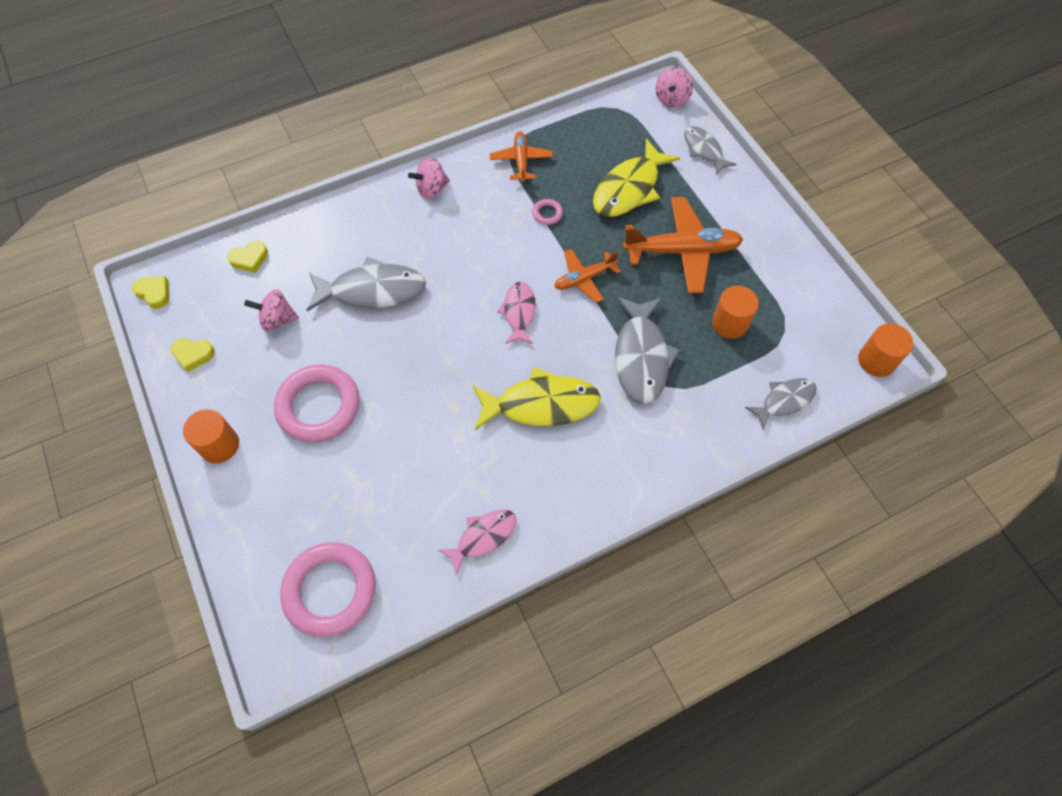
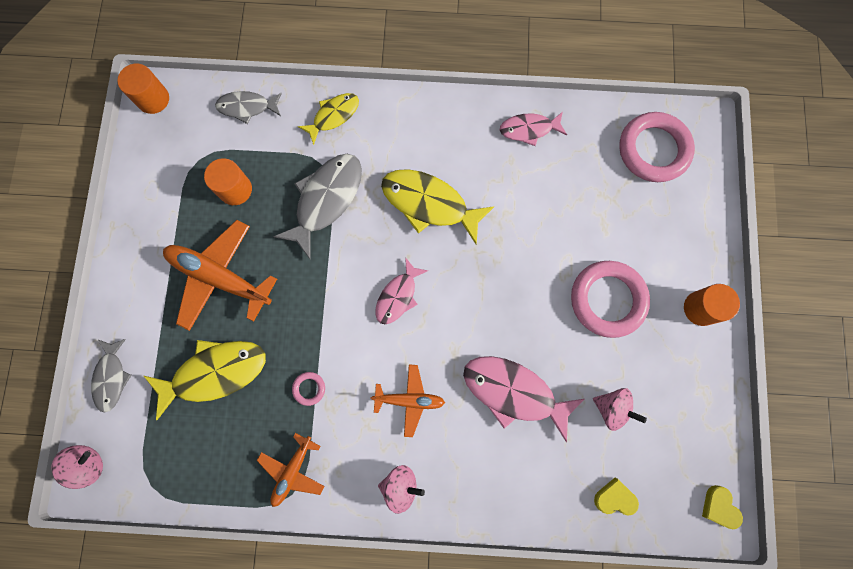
camera: 150 degrees left, 15 degrees up
yellow heart [171,338,215,372] -> none
grey fish [307,257,426,311] -> pink fish [463,356,584,442]
orange plane [554,249,621,303] -> orange plane moved to [370,365,445,437]
none -> yellow fish [298,93,359,145]

